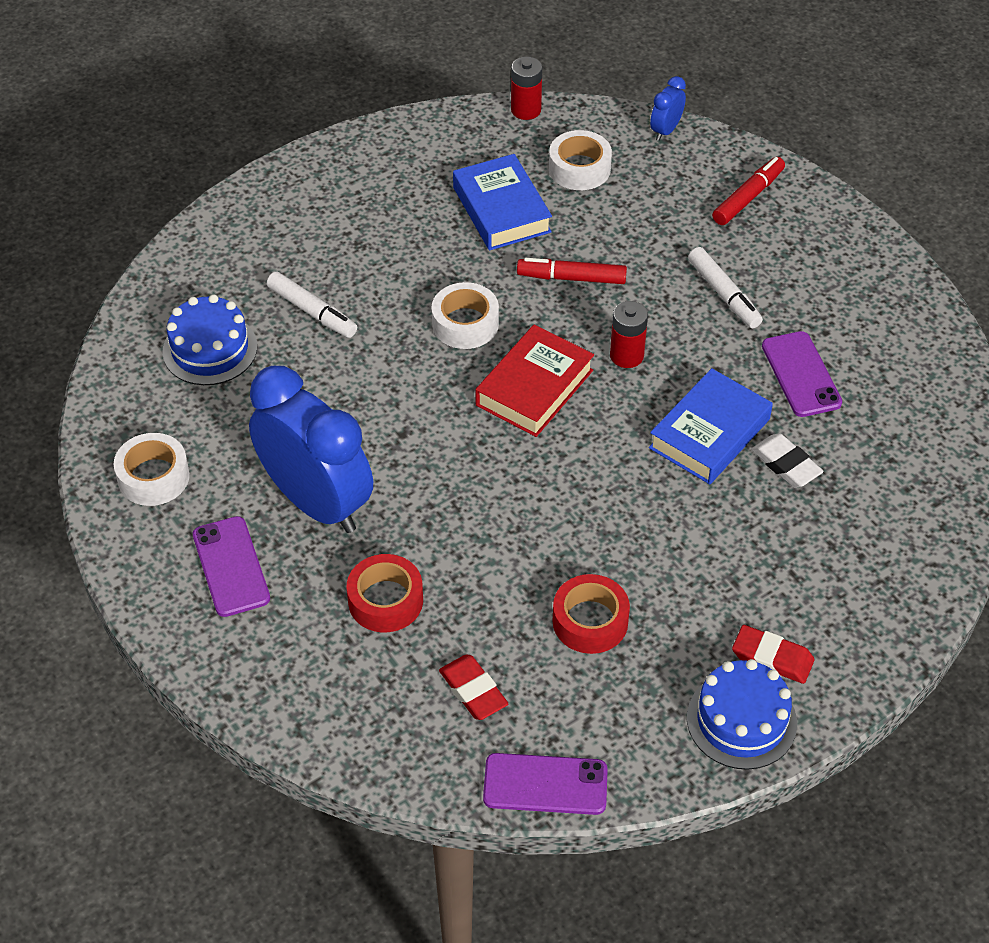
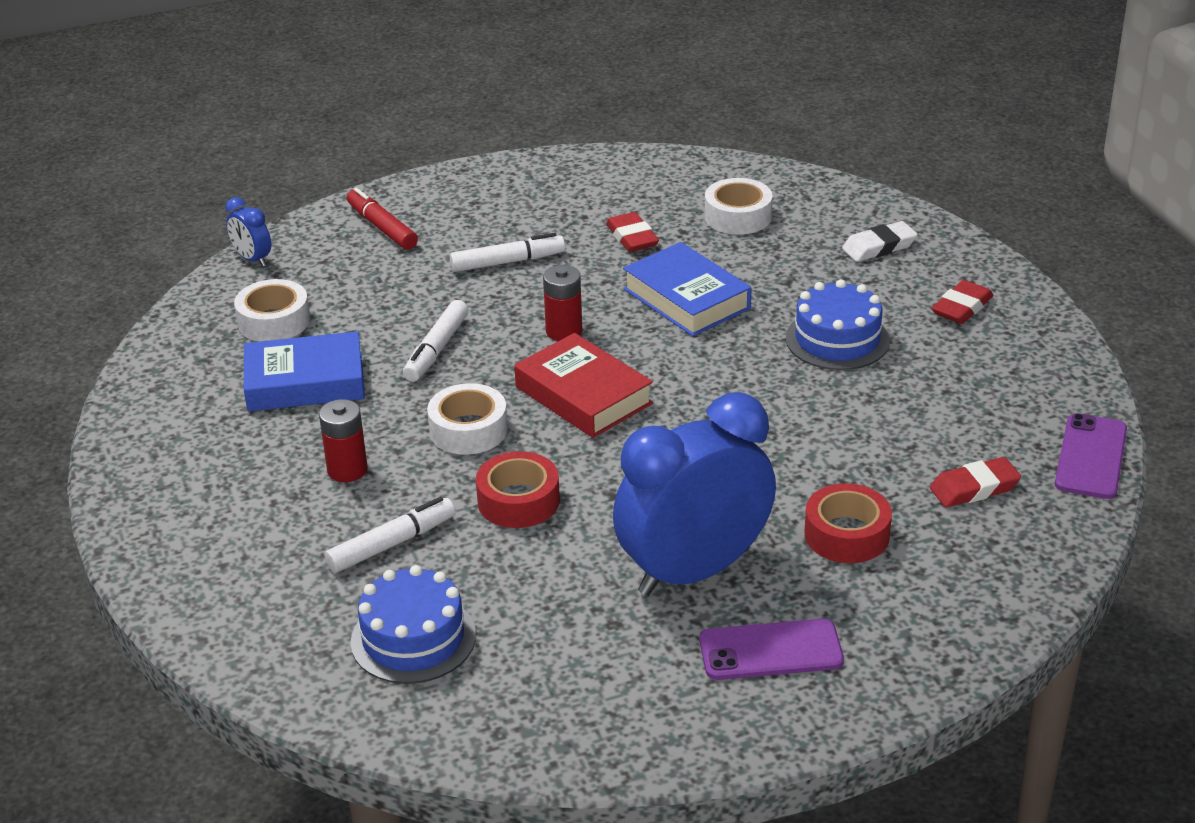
camera: 75 degrees left, 15 degrees down
white tape [114,433,190,506] -> white tape moved to [705,178,773,235]
red battery [511,57,542,120] -> red battery moved to [319,399,368,482]
red marker [517,258,627,284] -> white marker [403,300,469,382]
red tape [553,574,630,654] -> red tape moved to [476,451,560,528]
blue cake [687,659,797,770] -> blue cake moved to [786,279,890,370]
white eraser [751,433,824,488] -> white eraser moved to [842,221,918,262]
purple phone [762,331,842,417] -> red eraser [606,212,659,252]

